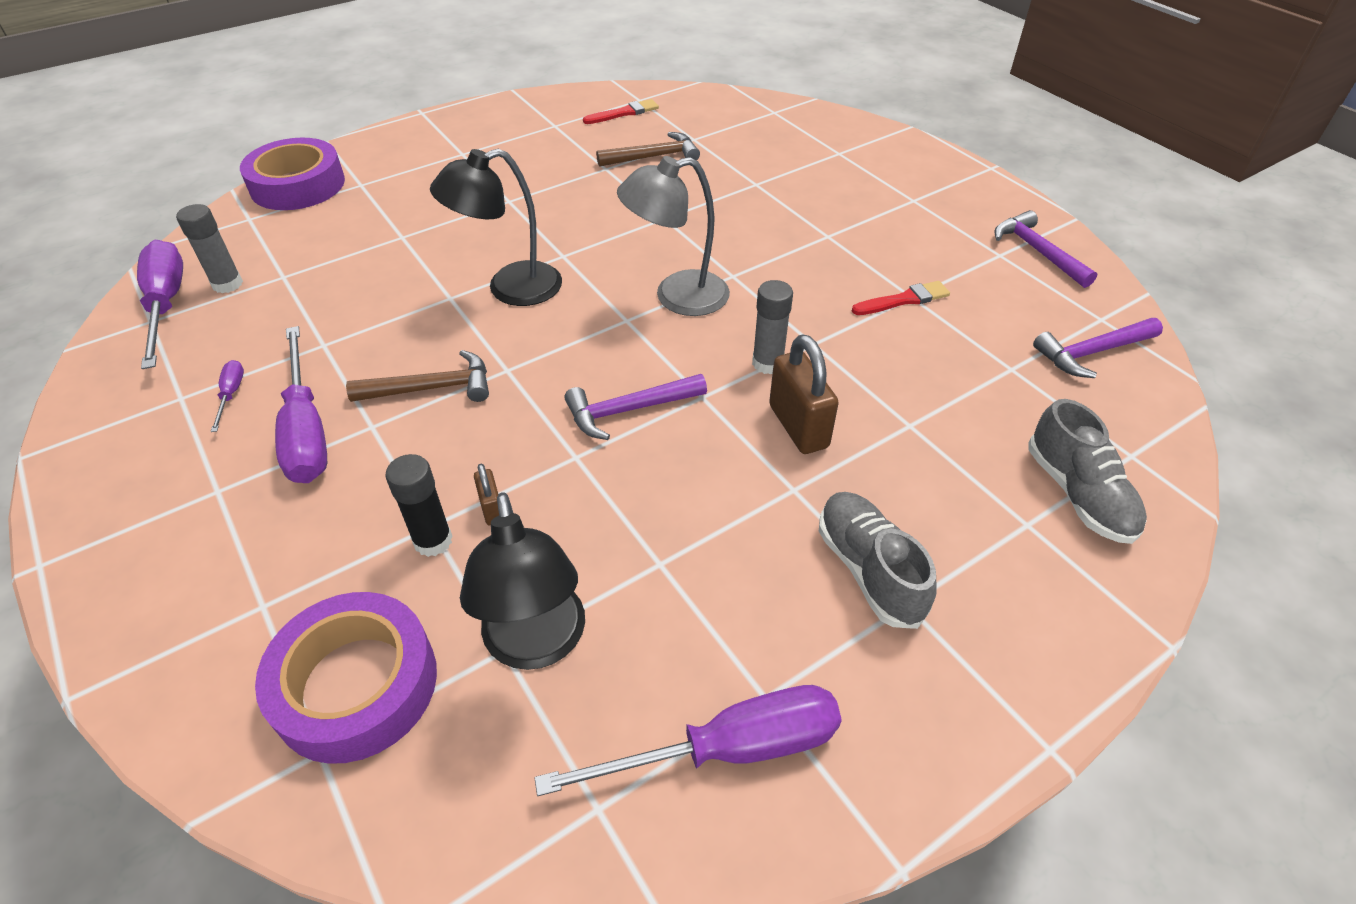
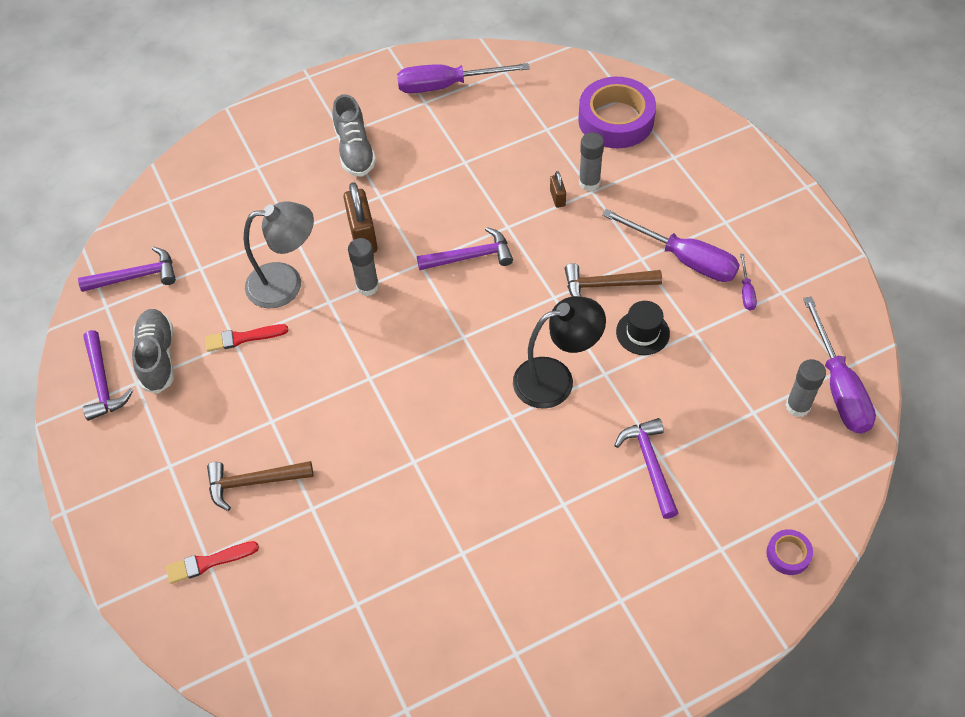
camera: 170 degrees left, 10 degrees up
purple tape [240,138,345,210] -> purple tape [766,529,813,575], size x0.45
purple screwdriver [275,326,327,483] -> purple screwdriver turned 135 degrees clockwise [602,209,740,282]
black glue stick [385,454,453,557] -> grey glue stick [579,132,604,191]
black lamp [460,492,585,670] -> none
red brush [583,99,659,124] -> red brush moved to [166,541,259,584]
brown hammer [596,132,700,167] -> brown hammer moved to [207,461,313,511]
grey lamp [617,156,730,316] -> grey lamp moved to [244,201,314,308]
grey shoe [1028,399,1147,544] -> grey shoe moved to [132,309,174,394]
none -> purple hammer [614,418,678,519]
none -> black hat [616,301,670,355]

